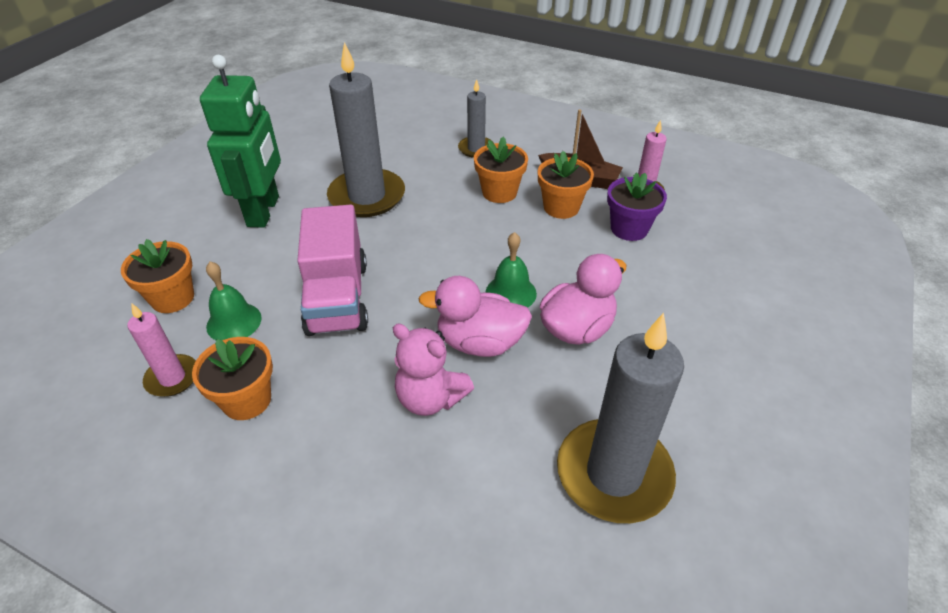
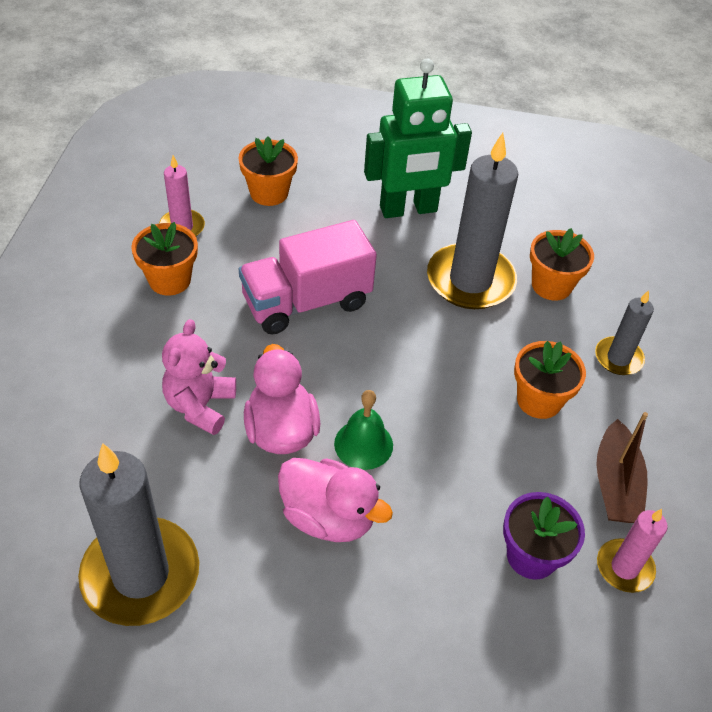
camera: 70 degrees right, 5 degrees up
green bell [206,262,262,340] -> none
orange flower pot [538,151,594,219] -> orange flower pot moved to [530,228,594,301]

